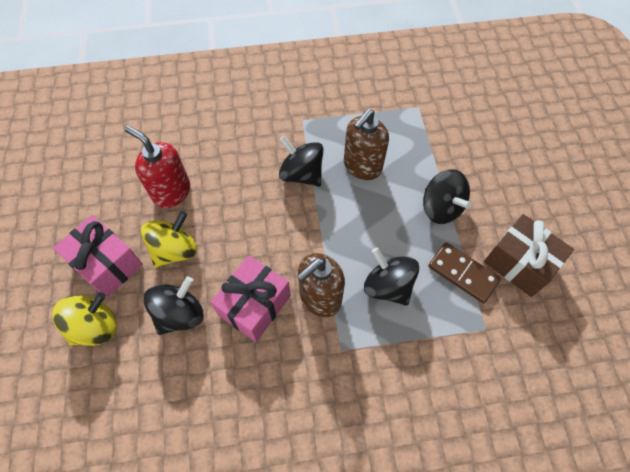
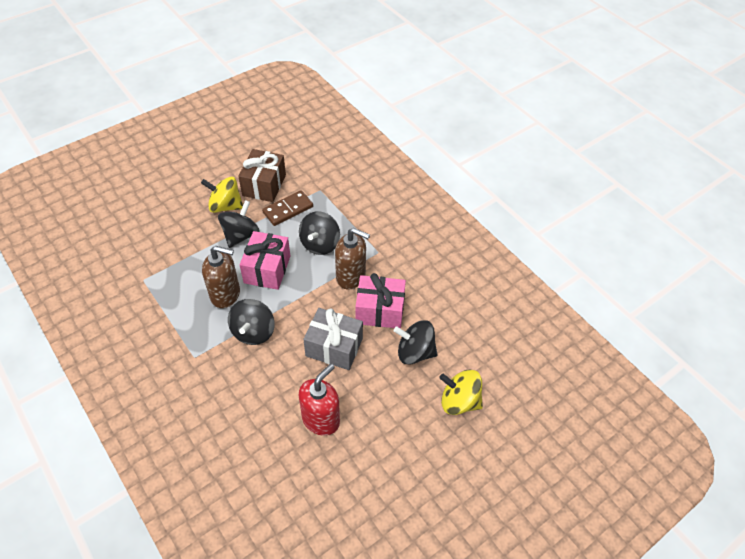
camera: 120 degrees left, 10 degrees down
pink gift [53,215,143,298] -> pink gift moved to [239,231,290,290]
red soap dispenser [125,126,190,208] -> red soap dispenser turned 150 degrees counterclockwise [299,364,340,436]
yellow spinning top [141,211,197,268] -> yellow spinning top moved to [201,177,243,213]
brown domino [428,242,501,303] -> brown domino turned 45 degrees clockwise [262,190,313,226]
none -> grey gift [303,308,363,370]

